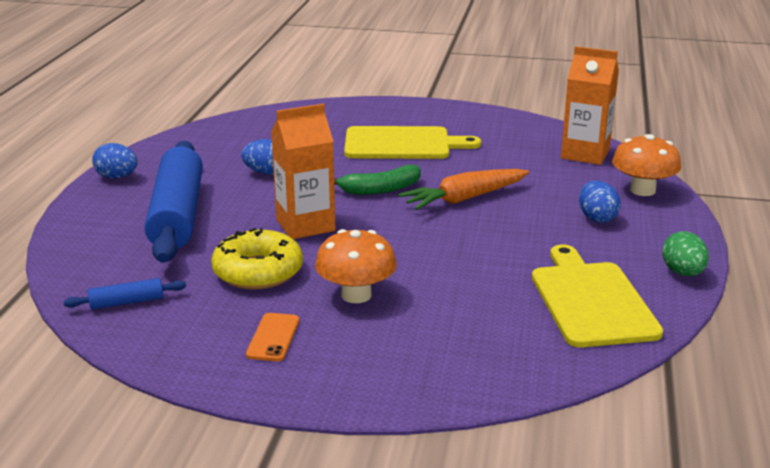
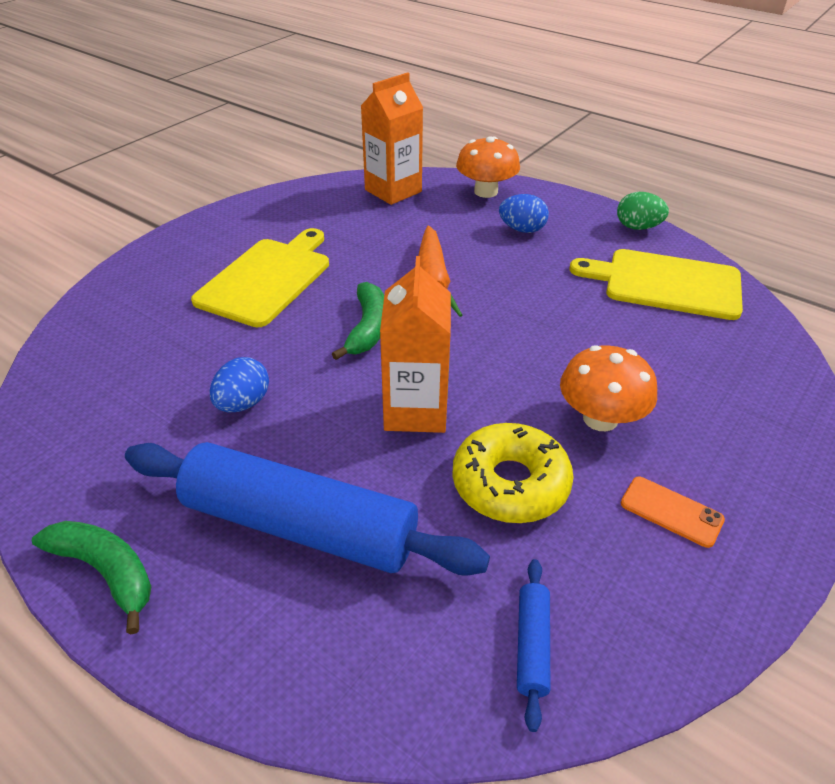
camera: 65 degrees left, 15 degrees up
blue egg [92,143,138,179] -> green banana [32,521,151,634]

